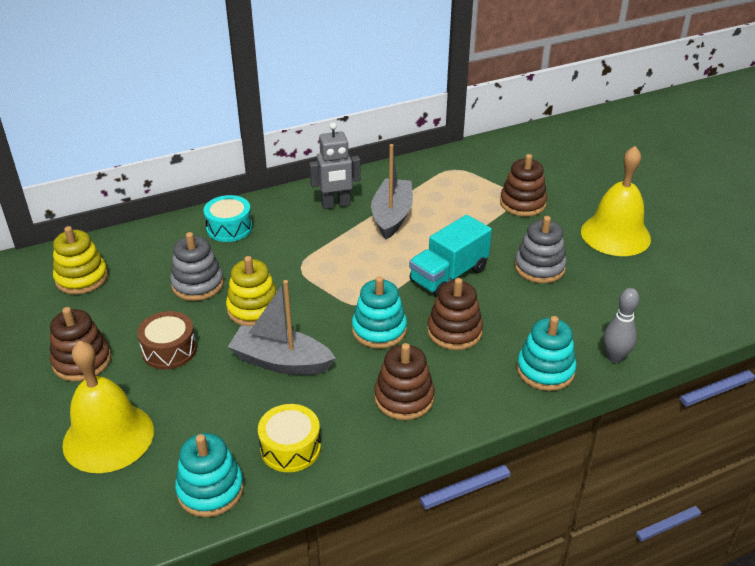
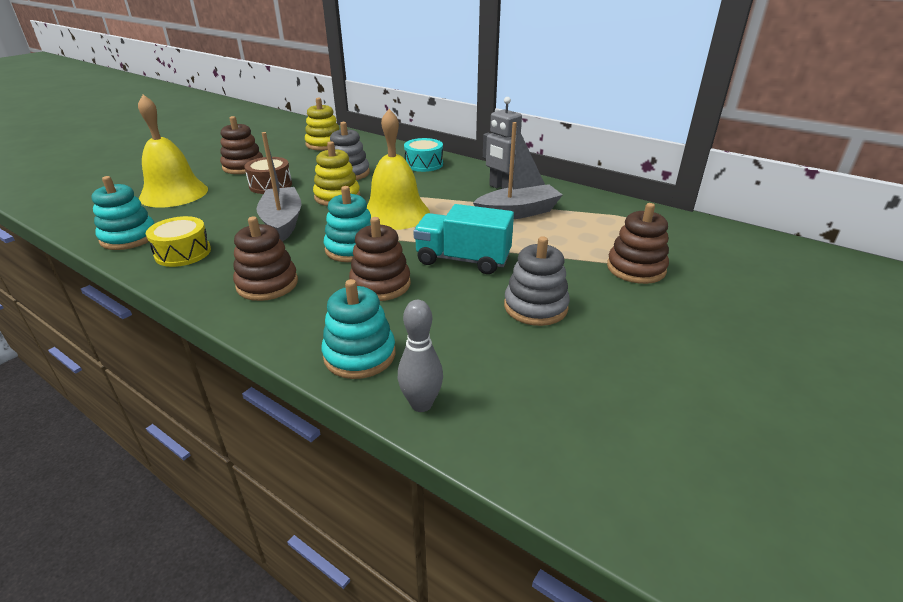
camera: 60 degrees right, 5 degrees down
yellow bell [581,146,651,256] -> yellow bell moved to [367,109,430,230]

